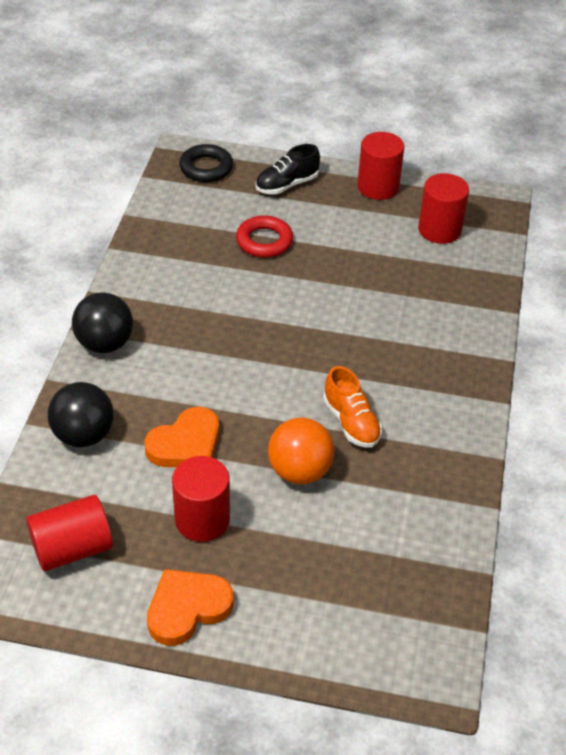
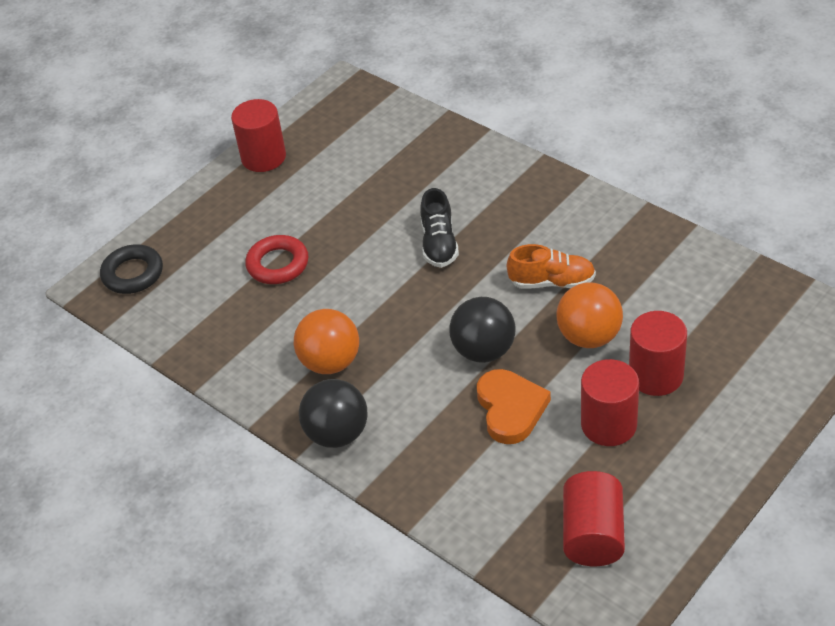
camera: 55 degrees left, 0 degrees up
black ball [48,382,114,447] -> black ball moved to [450,297,515,363]
orange heart [147,569,233,646] -> none
black shoe [255,144,320,195] -> black shoe moved to [421,188,459,268]
red cylinder [418,173,469,244] -> red cylinder moved to [629,311,687,396]
none -> orange ball [294,309,359,374]

